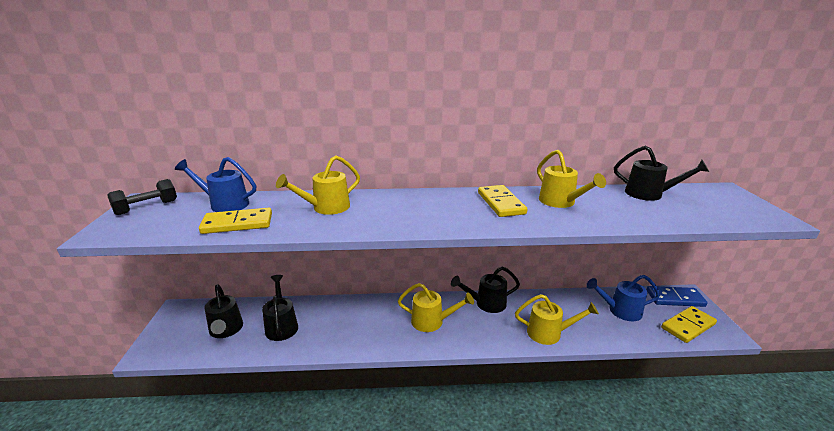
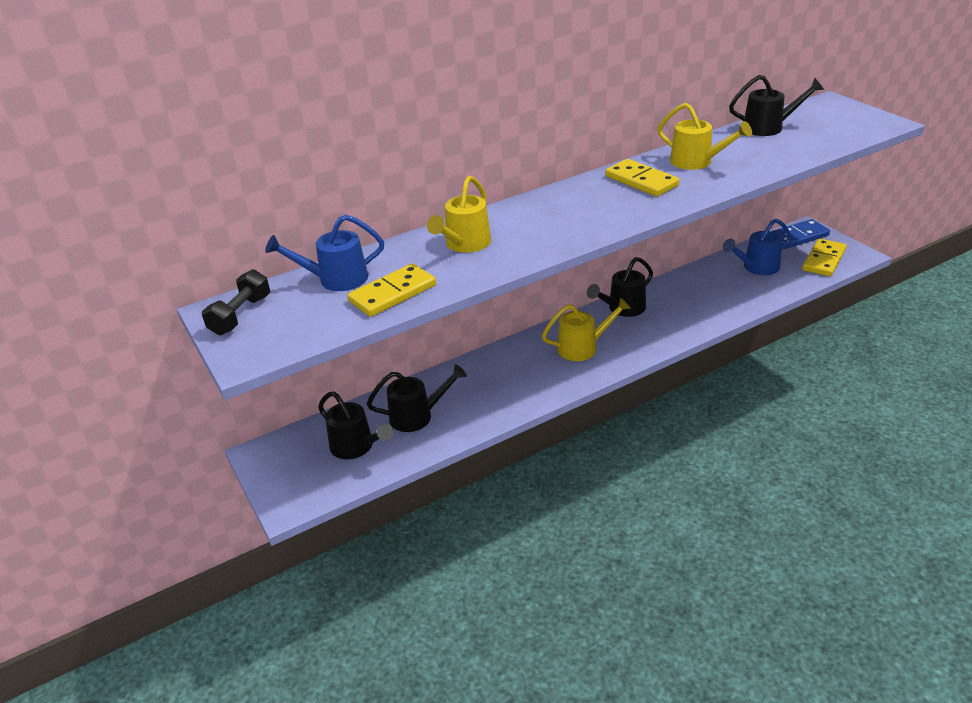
camera: 25 degrees left, 10 degrees up
black watering can [262,275,298,341] -> black watering can turned 120 degrees clockwise [367,364,467,432]
yellow watering can [515,294,599,345] -> none

